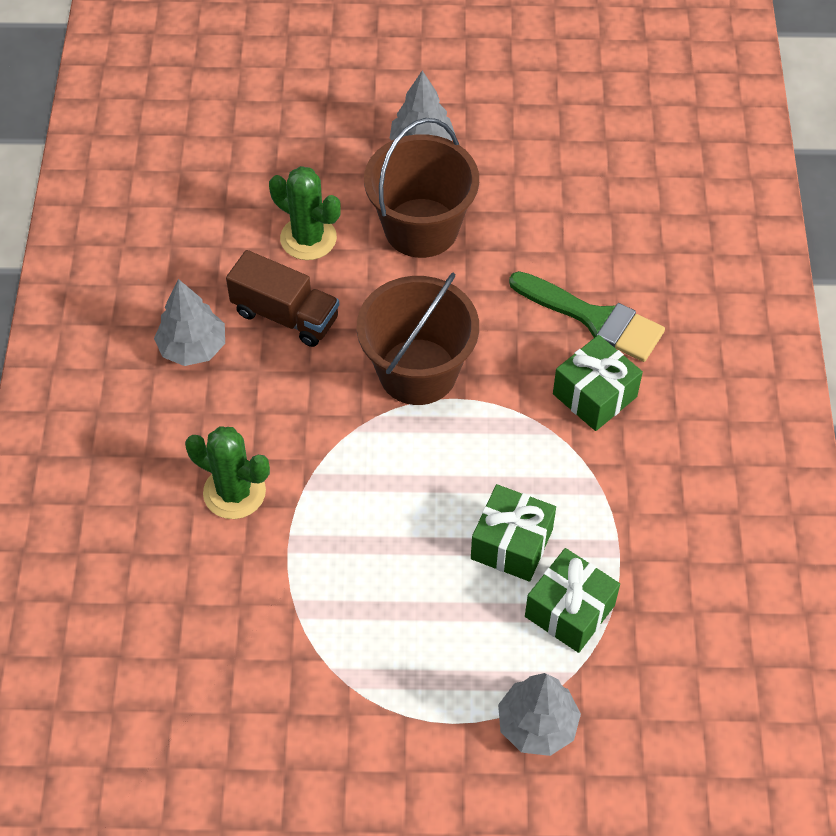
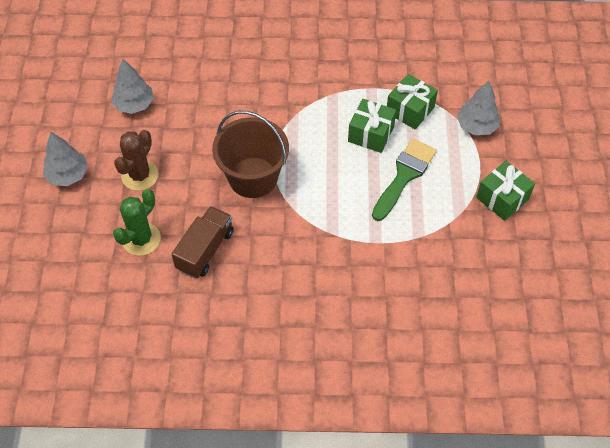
camera: 90 degrees left, 0 degrees up
grey tree [154,279,225,366] -> grey tree moved to [111,59,154,114]
green cactus [185,426,270,519] -> none
brown bucket [364,118,479,258] -> brown cactus [114,130,159,191]
green brush [509,271,665,362] -> green brush moved to [372,139,437,221]
green gift [553,335,643,431] -> green gift moved to [476,161,535,221]

